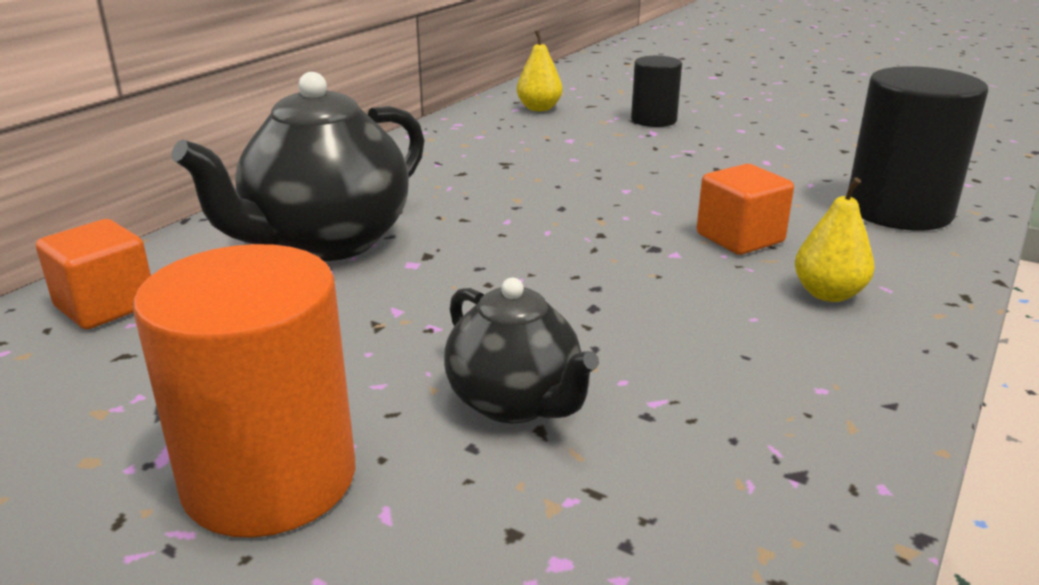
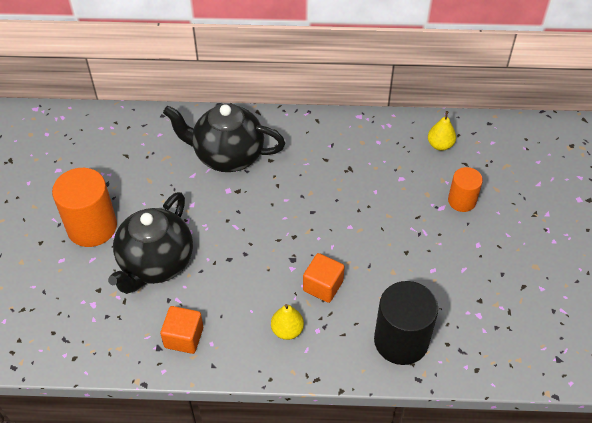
camera: 60 degrees right, 25 degrees up
orange cube [36,219,151,329] -> orange cube moved to [160,306,203,354]
black teapot [444,278,599,423] -> black teapot [108,192,193,294], size x1.68
black cylinder [631,56,682,127] -> orange cylinder [448,167,483,212]

